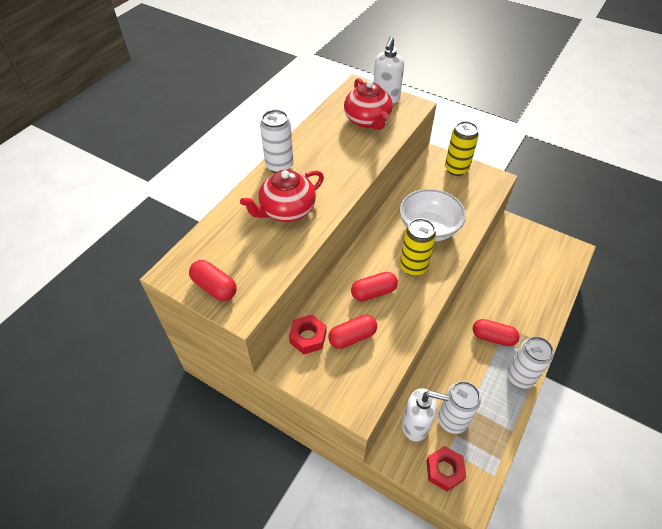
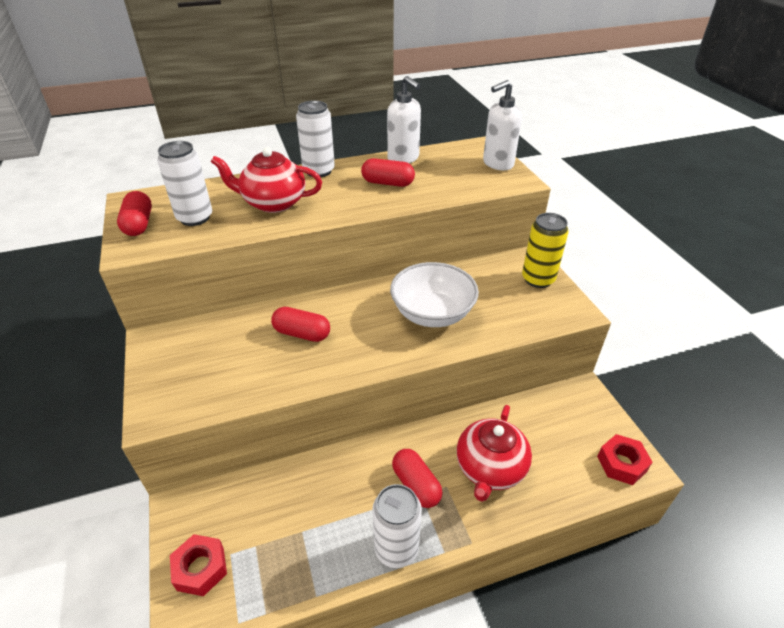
camera: 40 degrees right, 10 degrees down
red nut [289,315,327,354] -> red nut moved to [597,434,652,485]
red capsule [328,314,377,349] -> red capsule moved to [361,158,415,187]
red teapot [344,78,393,130] -> red teapot moved to [457,405,532,502]
yellow can [400,218,436,276] -> none
white soap dispenser [402,388,449,442] -> white soap dispenser moved to [387,76,421,163]
white can [438,381,481,434] -> white can moved to [157,141,212,226]

